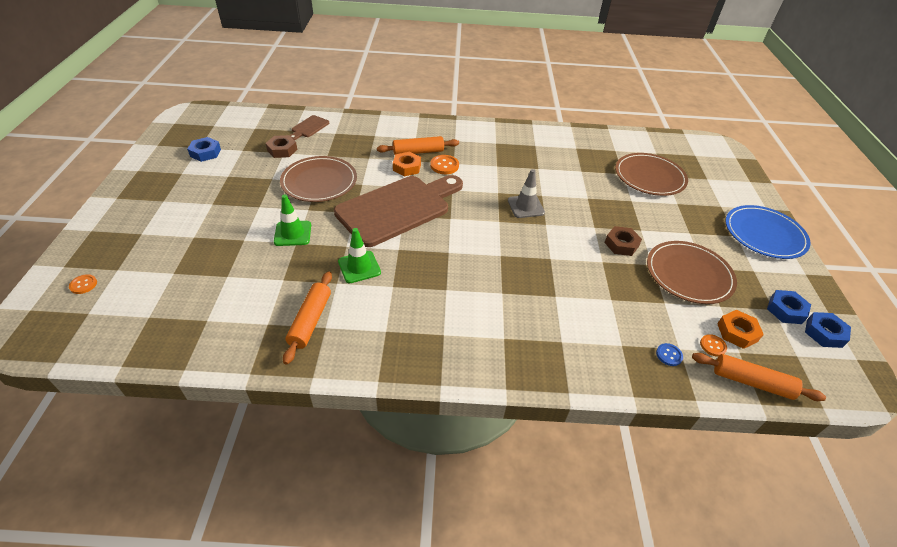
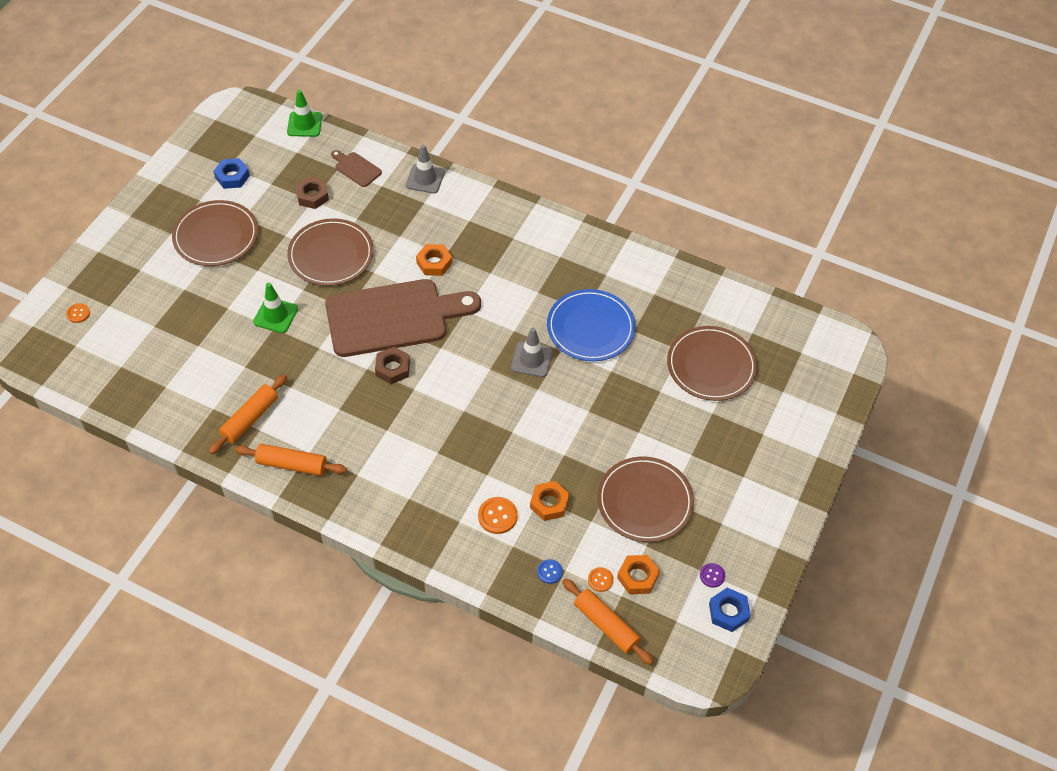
camera: 25 degrees right, 10 degrees up
brown cutting board [290,115,329,140] -> brown cutting board turned 75 degrees clockwise [331,150,382,187]
green traffic cone [338,228,381,283] -> green traffic cone moved to [287,90,322,137]
orange rolling pin [377,136,459,155] -> orange rolling pin moved to [235,444,347,476]
orange button [430,155,459,174] -> orange button moved to [478,497,518,534]
brown nut [604,226,642,256] -> brown nut moved to [375,347,410,384]
blue plate [725,205,811,259] -> blue plate moved to [547,289,635,361]
blue nut [767,290,811,324] -> purple button [700,563,725,588]
none -> brown plate [172,200,258,266]
none -> grey traffic cone [406,145,445,194]
none -> orange nut [530,481,569,521]

